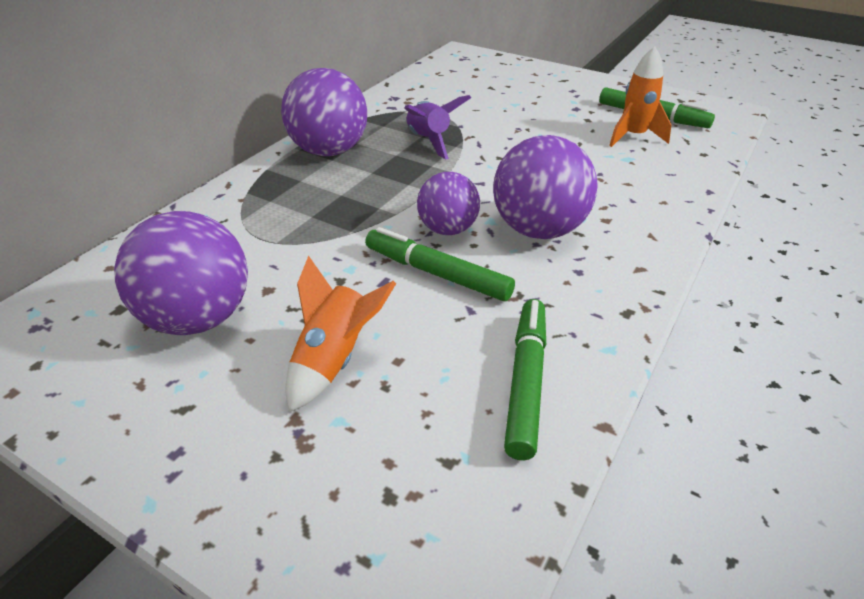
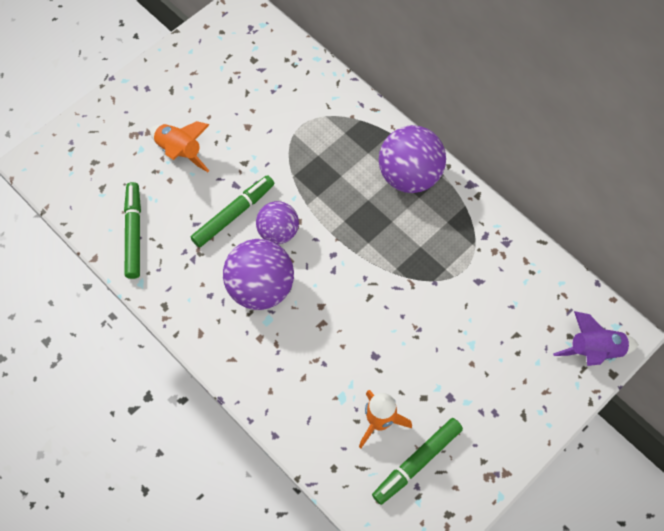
camera: 105 degrees right, 25 degrees up
purple ball [114,211,248,335] -> none
purple rocket [404,95,471,159] -> purple rocket moved to [553,311,639,366]
green marker [504,299,546,460] -> green marker turned 120 degrees counterclockwise [124,182,141,279]

